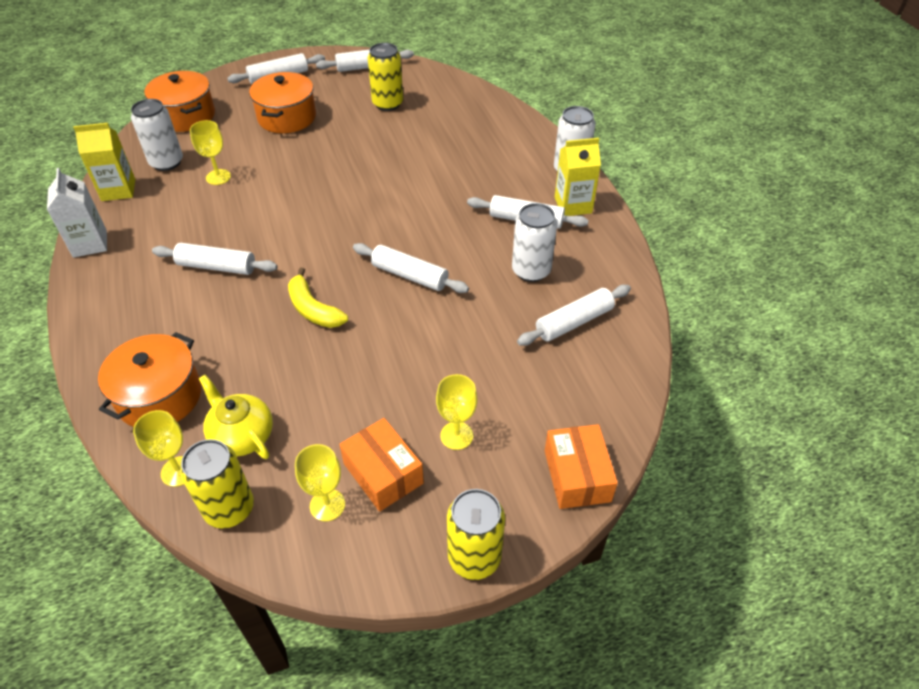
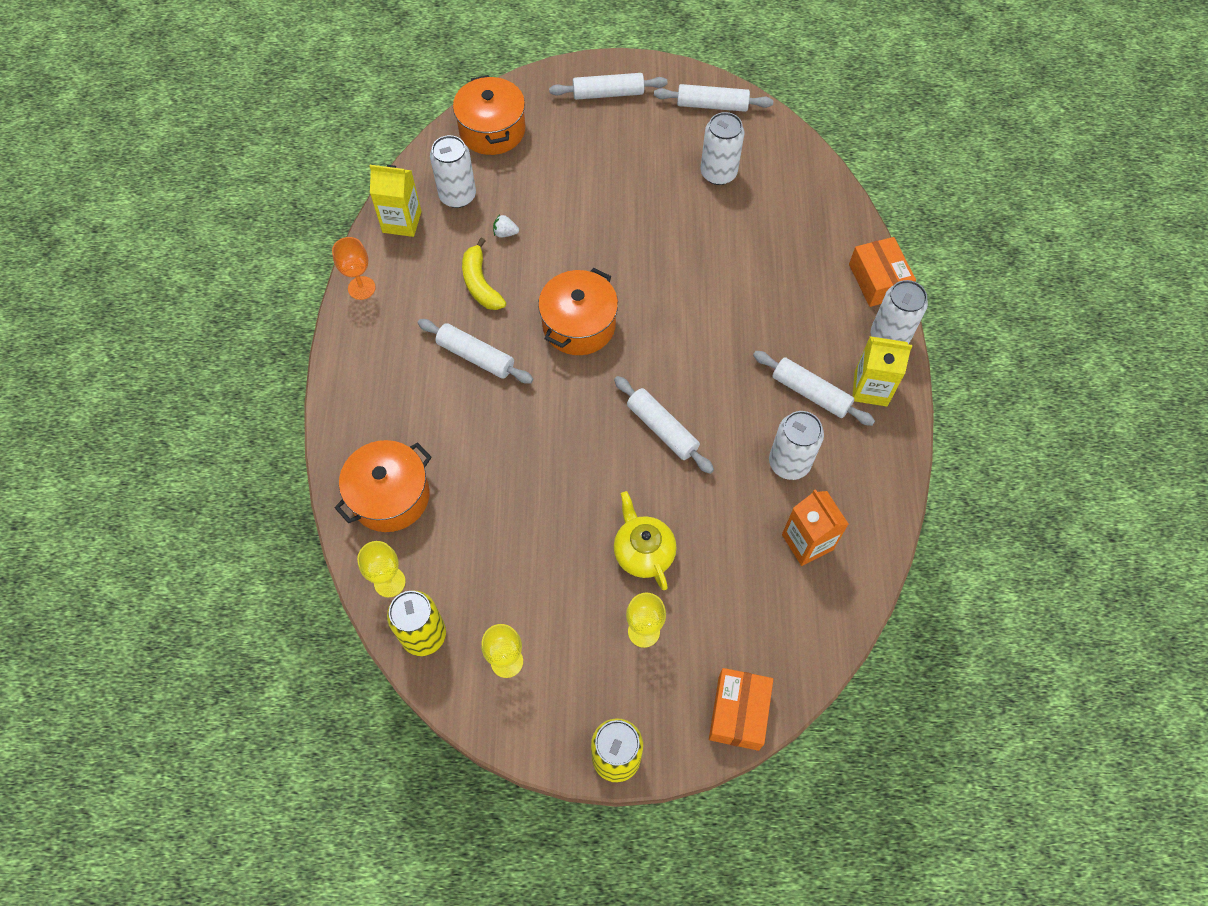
camera: 20 degrees right, 15 degrees up
white carton [47,168,107,258] -> orange goblet [332,237,376,300]
yellow goblet [190,120,231,185] -> white strawberry [493,215,519,238]
yellow teapot [199,375,273,459] -> yellow teapot moved to [614,491,677,590]
orange pot [249,72,316,133] -> orange pot moved to [538,268,618,355]
yellow banana [288,268,348,328] -> yellow banana moved to [462,238,506,310]
orange box [339,418,424,512] -> orange box moved to [849,237,916,307]
yellow can [368,43,403,111] -> white can [700,112,744,185]
white rolling pin [517,285,631,346] -> orange carton [782,489,849,566]

